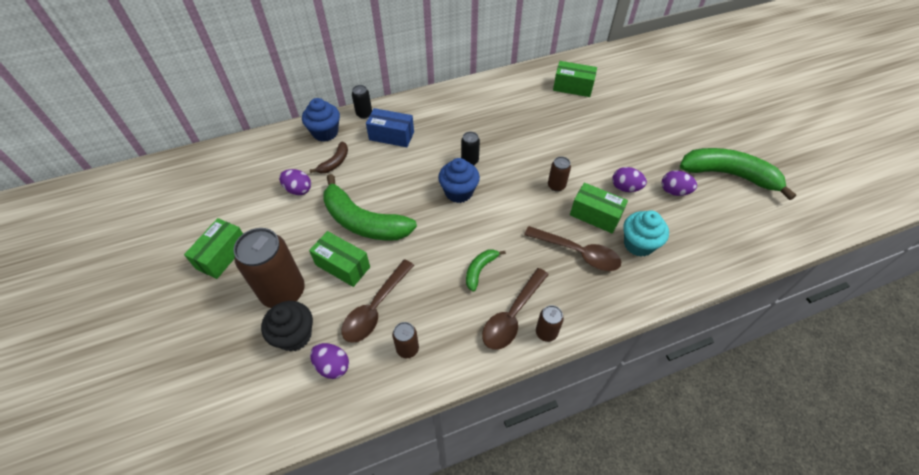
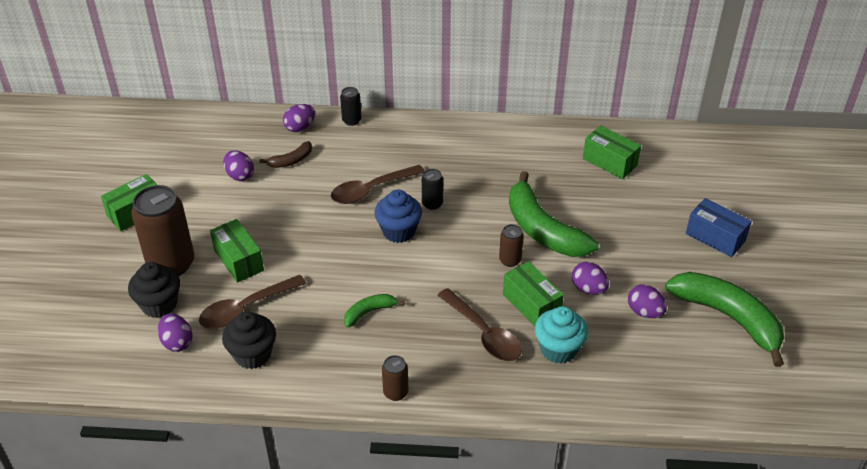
camera: 25 degrees right, 10 degrees down
blue cupcake [302,98,340,142] -> purple egg [283,104,315,132]
green banana [323,174,417,240] -> green banana moved to [509,171,599,257]
blue box [366,108,414,147] -> blue box moved to [686,198,752,257]
brown can [392,322,419,358] -> black cupcake [222,312,276,369]
brown spoon [482,268,549,350] -> brown spoon moved to [331,165,425,204]

